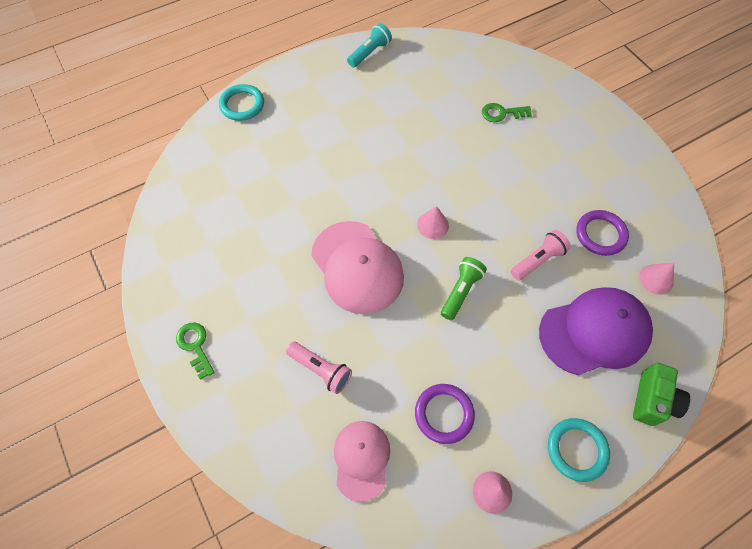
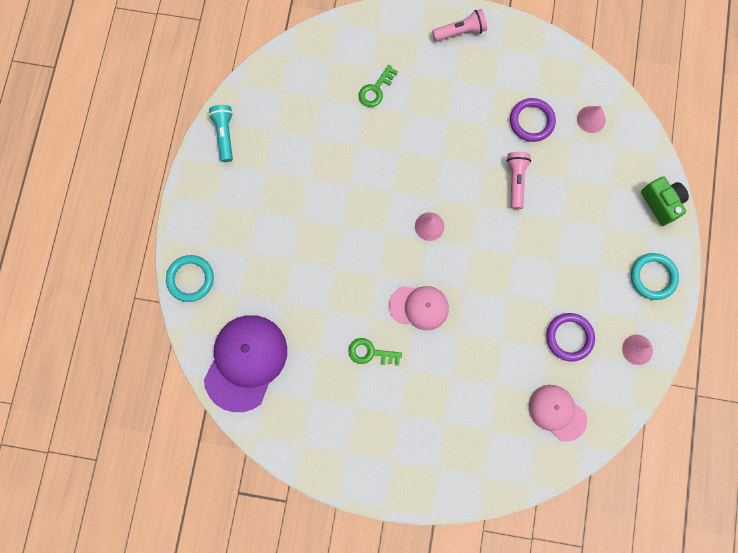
camera: 50 degrees left, 15 degrees up
green key [176,322,215,380] -> green key moved to [348,338,402,366]
pink flashlight [286,342,352,394] -> pink flashlight moved to [432,9,487,41]
pink cap [311,221,404,314] -> pink cap [389,286,449,330], size x0.62
green flashlight [441,257,487,320] -> none
purple cap [539,287,653,375] -> purple cap moved to [204,315,287,412]

